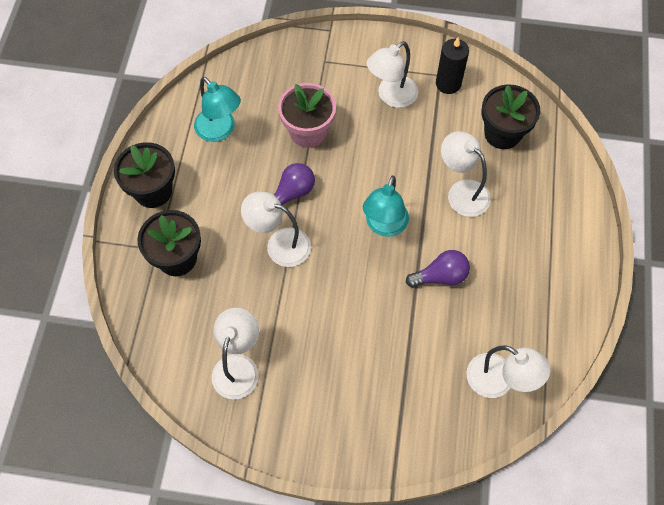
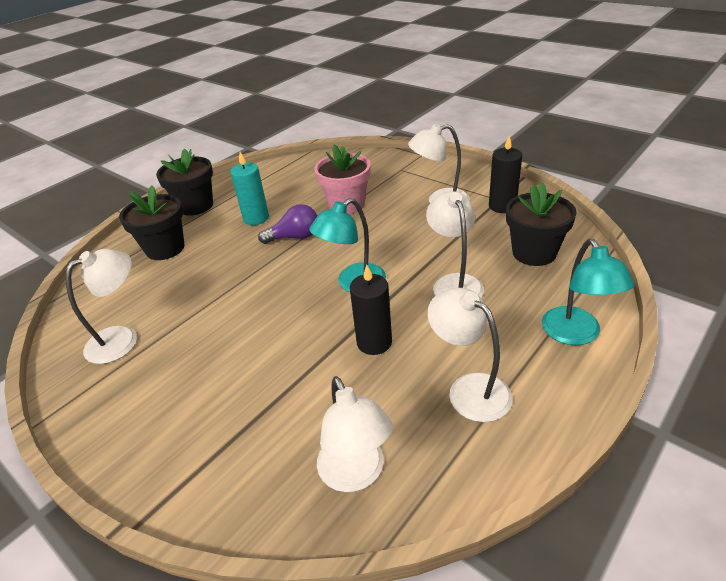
camera: 35 degrees right, 25 degrees down
turquoise lamp [194,77,241,142] -> turquoise lamp moved to [542,239,634,345]
white lamp [241,192,311,267] -> white lamp moved to [427,288,512,422]
purple light bulb [406,250,470,288] -> black candle [350,265,392,355]
none -> turquoise candle [230,152,269,225]

